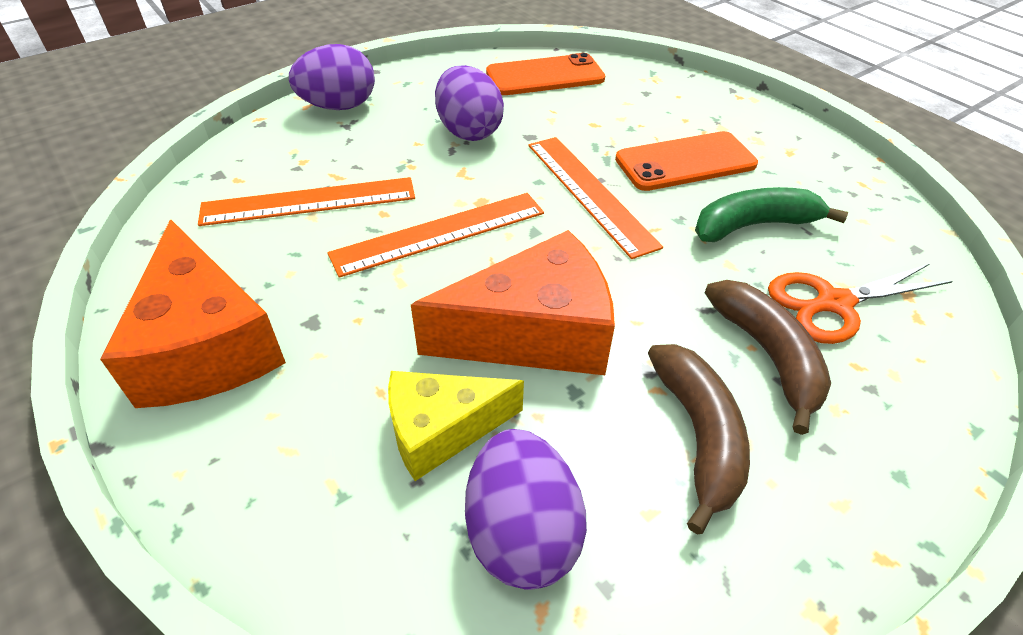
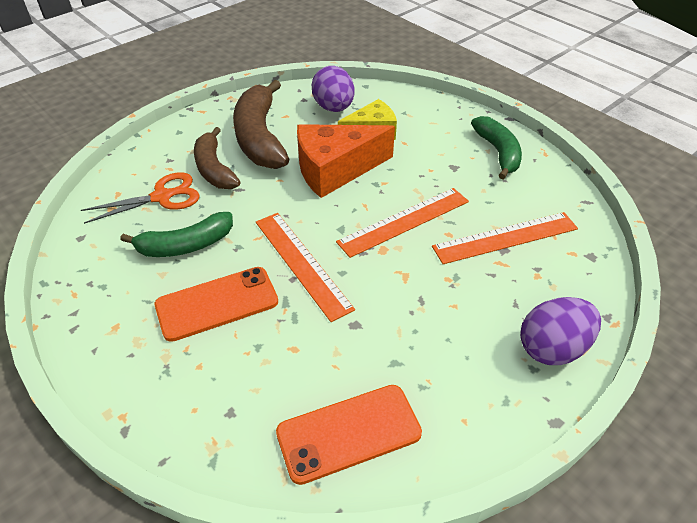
camera: 175 degrees right, 0 degrees up
orange cheese [100,220,286,408] -> green banana [471,116,522,179]
purple egg [435,65,504,141] -> none
brown banana [648,344,750,534] -> brown banana [233,80,289,169], size x1.53

